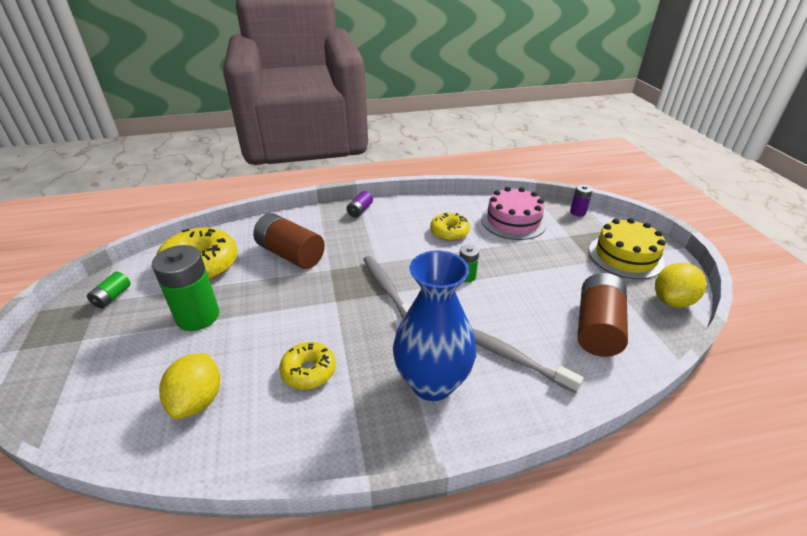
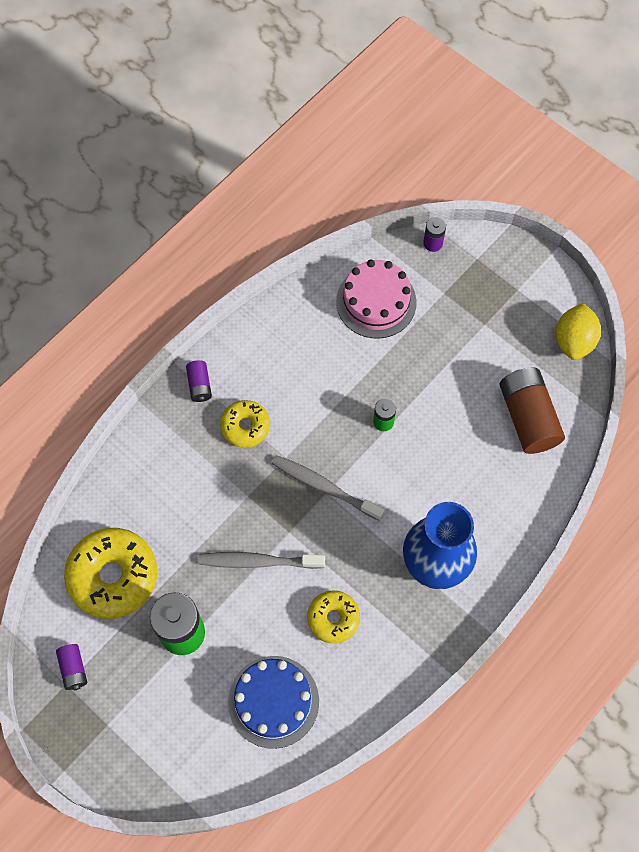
camera: 35 degrees left, 30 degrees up
green battery [87,272,131,309] -> purple battery [56,644,87,690]
yellow lemon [159,353,220,419] -> blue cake [228,656,319,749]
brown battery [253,213,325,269] -> none
yellow donut [430,213,470,241] -> yellow donut moved to [220,400,270,448]
grey toothbrush [472,328,584,393] -> grey toothbrush moved to [198,552,325,569]
yellow cake [589,218,665,279] -> none

